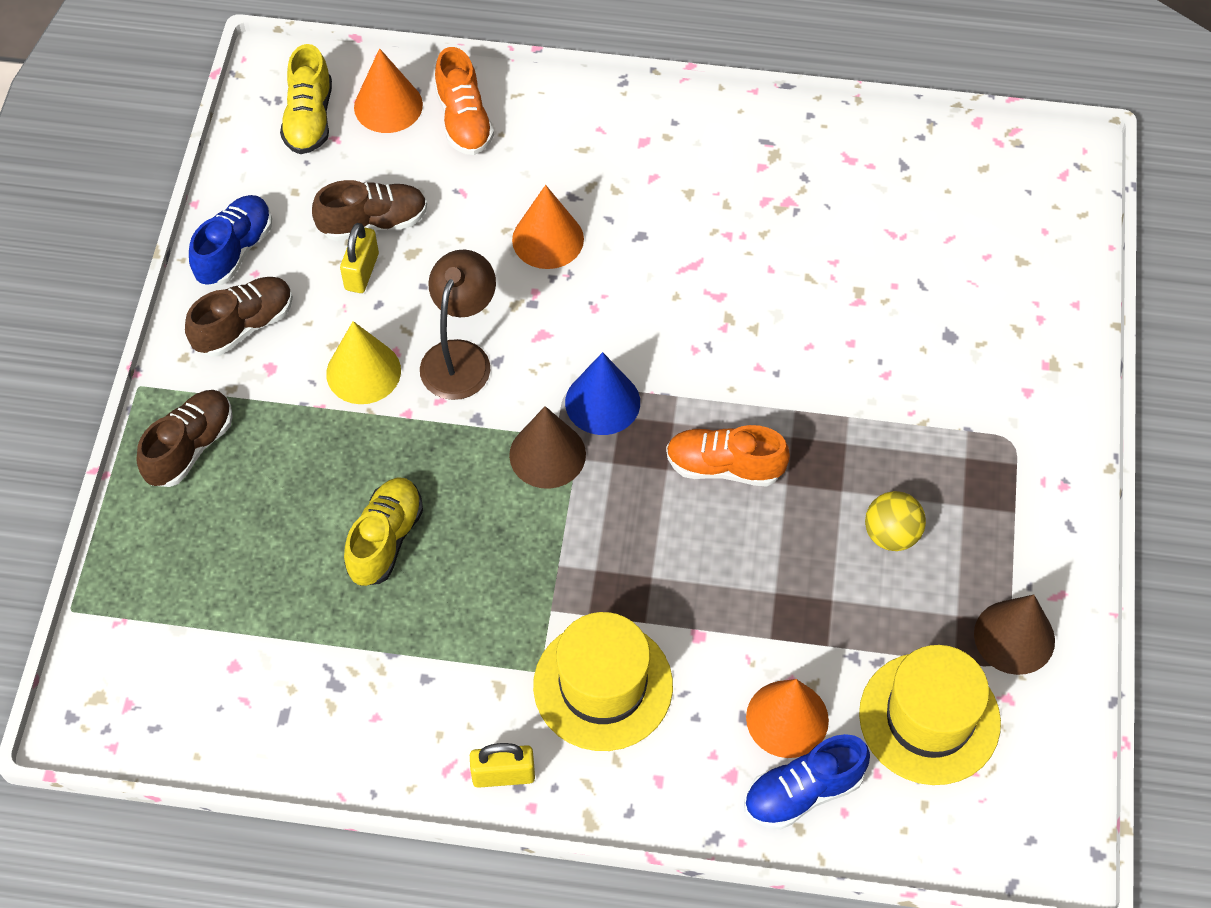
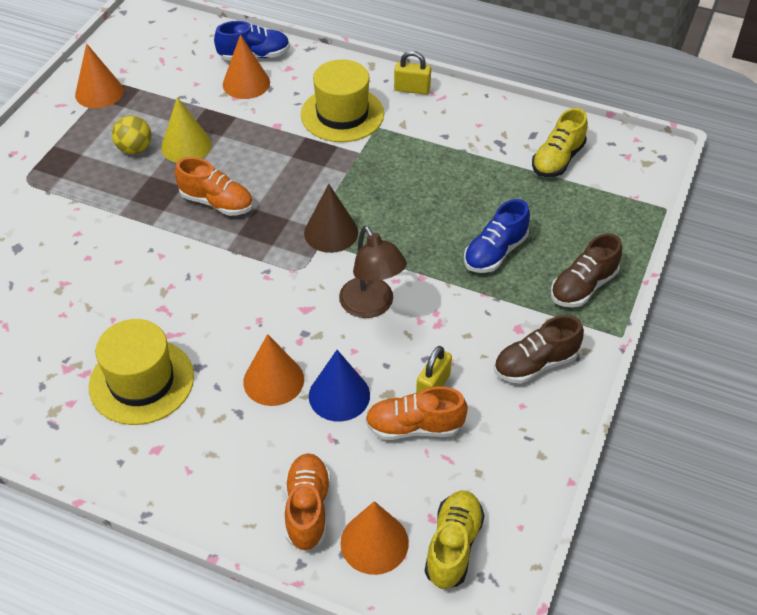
camera: 165 degrees left, 10 degrees down
blue shoe [189,195,272,285] -> blue shoe moved to [464,199,530,273]
brown shoe [312,180,427,241] -> orange shoe [365,386,468,440]
yellow cone [326,321,401,404] -> yellow cone moved to [161,97,212,163]
yellow shoe [344,477,423,586] -> yellow shoe moved to [532,108,588,177]
brown lamp [420,249,496,400] -> brown lamp turned 60 degrees counterclockwise [339,226,407,318]
blue cone [565,352,640,435] -> blue cone moved to [309,350,370,422]
yellow hat [859,645,1001,785] -> yellow hat moved to [89,319,194,425]
brown cone [974,595,1055,675] -> orange cone [75,44,124,108]

